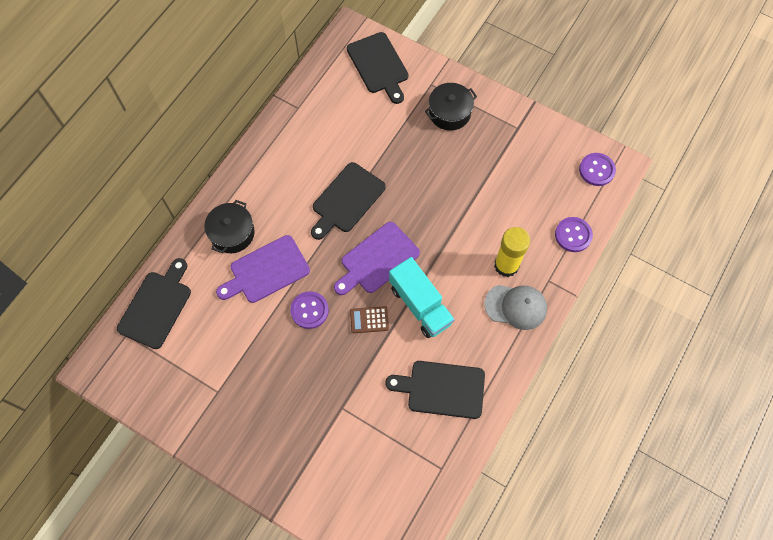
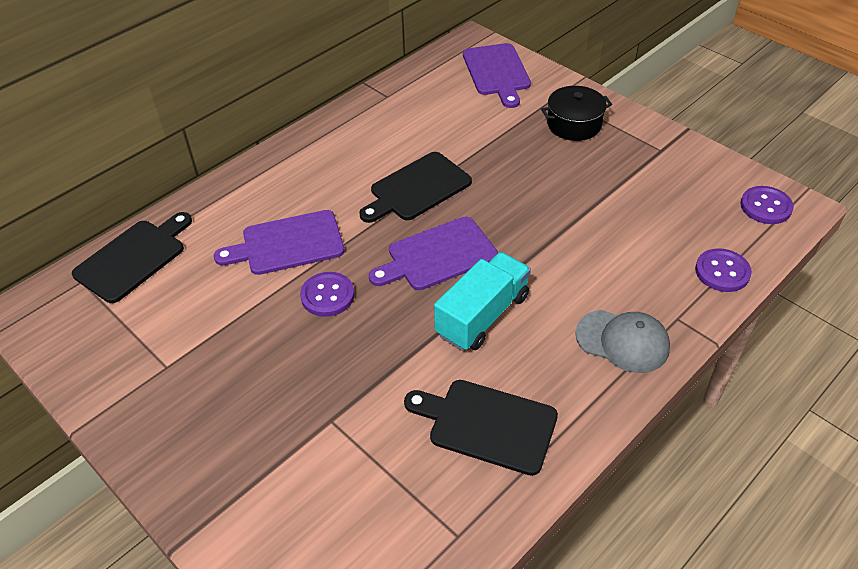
camera: 15 degrees right, 20 degrees down
black pot [204,200,255,253] -> none
black cutting board [347,32,409,104] -> purple cutting board [463,43,531,108]
brown calculator [350,306,389,333] -> none
turquoise truck [389,257,455,338] -> turquoise truck turned 120 degrees counterclockwise [434,252,531,351]
yellow glue stick [494,227,530,277] -> none

